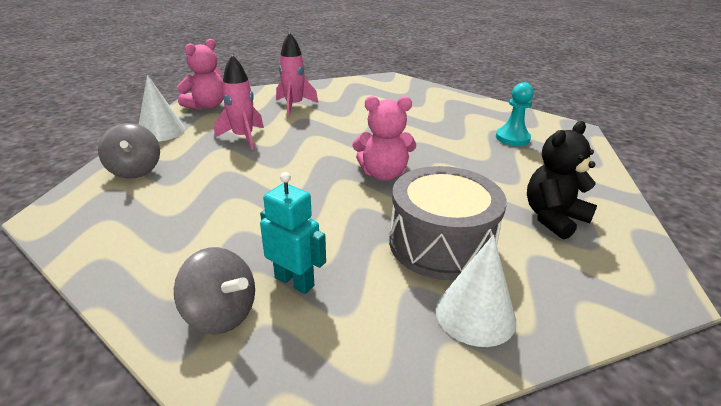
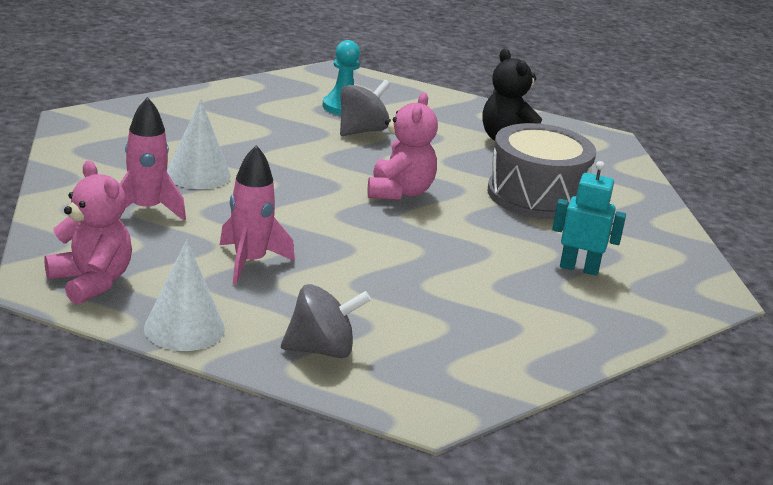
camera: 80 degrees left, 5 degrees down
grey spinning top [174,247,255,334] -> grey spinning top moved to [340,80,390,136]
turquoise robot [260,172,326,294] -> turquoise robot turned 60 degrees clockwise [552,161,626,276]
white cone [436,235,516,347] -> white cone moved to [167,99,231,189]

